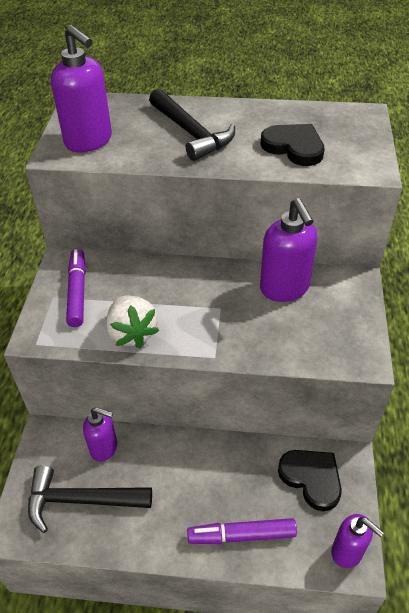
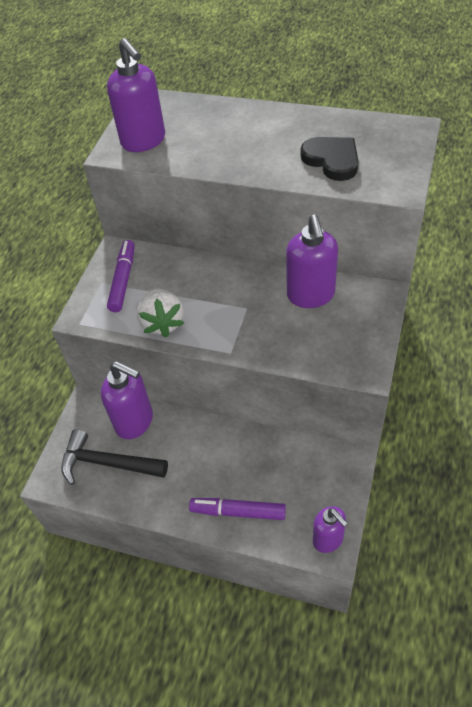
camera: 15 degrees right, 5 degrees up
purple soap dispenser [83,407,117,462] -> purple soap dispenser [101,361,153,439], size x1.55
black hammer [149,89,235,161] -> none
black heart [278,450,342,511] -> none

